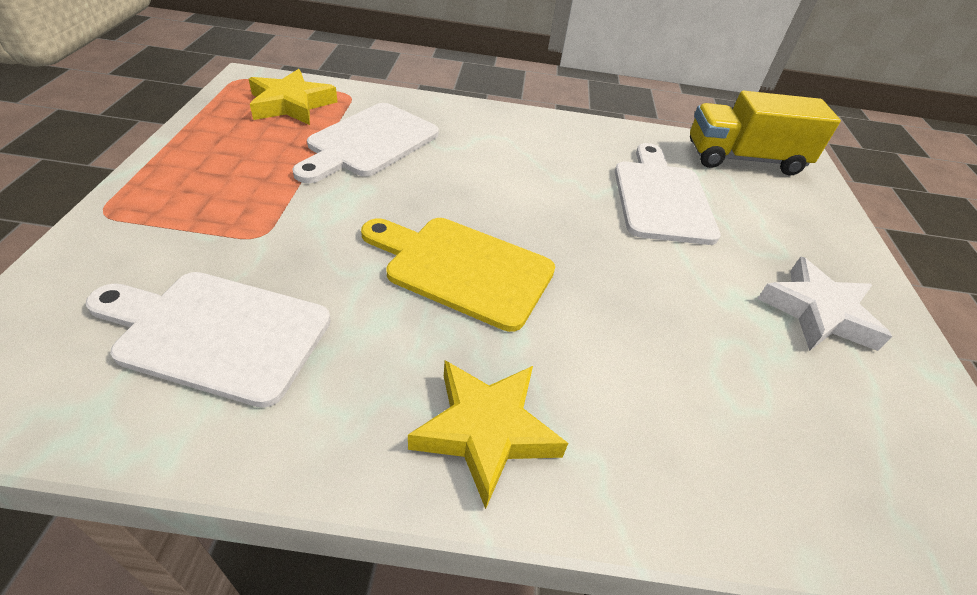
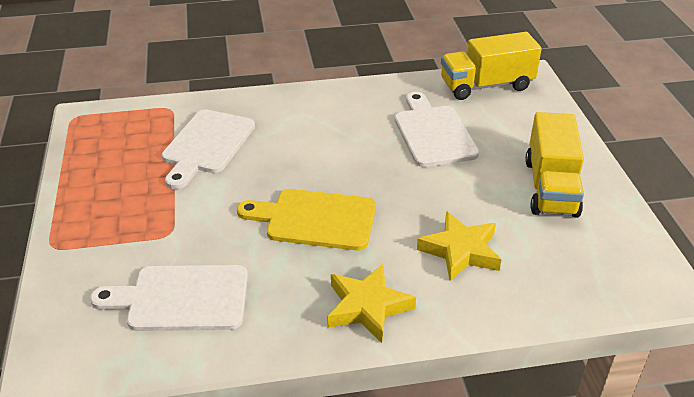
camera: 10 degrees left, 5 degrees down
yellow star [249,69,337,125] -> yellow star moved to [417,211,502,281]
white star [757,256,892,351] -> yellow truck [525,112,584,218]

